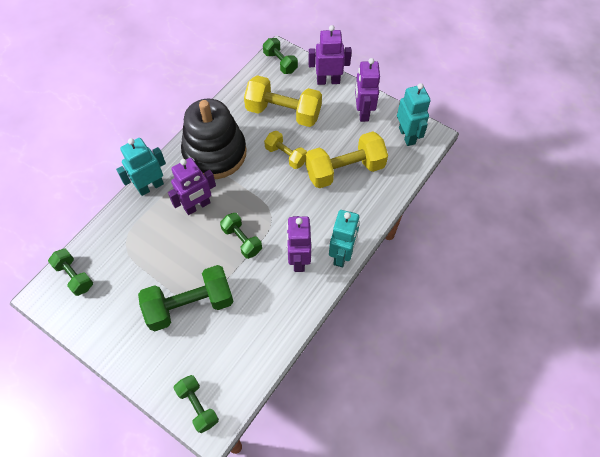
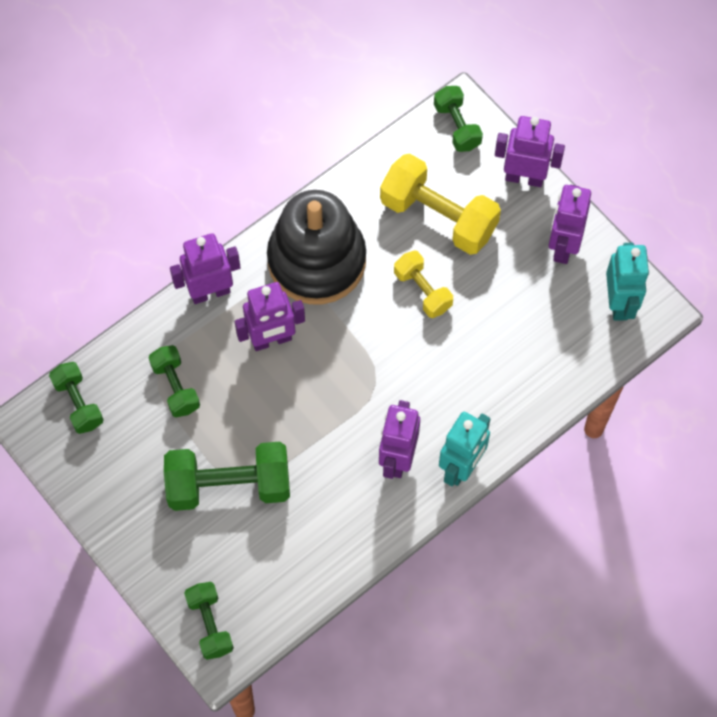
camera: 15 degrees right, 5 degrees up
turquoise robot [116,138,166,196] -> purple robot [170,233,241,304]
green dumbbell [220,213,262,259] -> green dumbbell moved to [149,345,200,417]
yellow dumbbell [305,131,388,188] -> none

